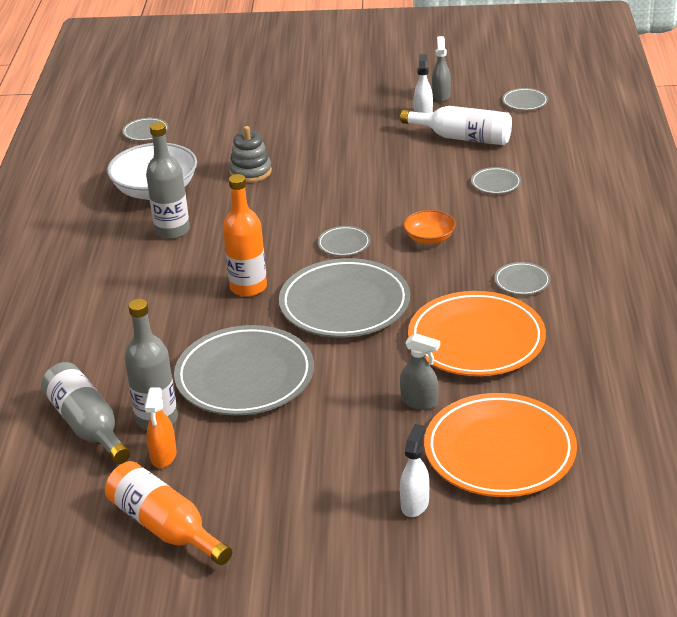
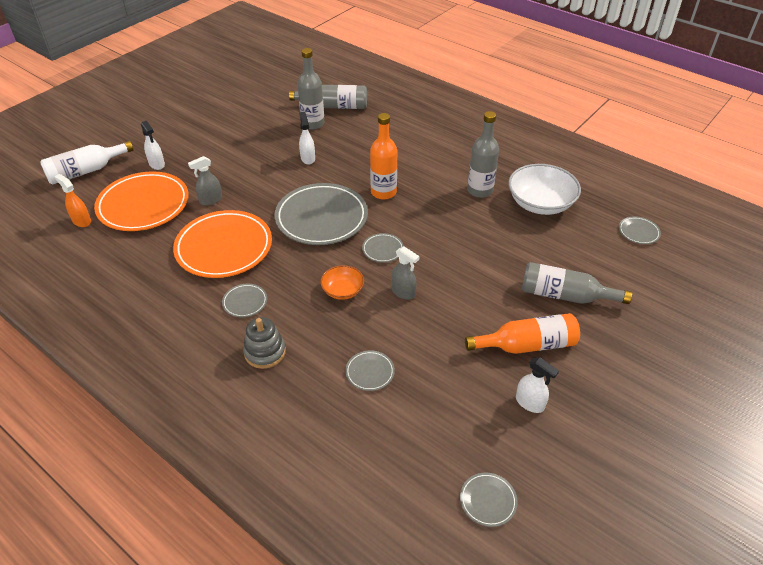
camera: 125 degrees right, 10 degrees up
orange bottle [105,461,232,565] -> orange bottle moved to [465,313,580,354]
orange spray bottle [145,387,177,468] -> orange spray bottle moved to [54,174,91,227]
grey plate [174,325,314,415] -> white spray bottle [299,112,315,165]
grey stacking toy [229,126,272,183] -> grey stacking toy moved to [243,317,286,369]
white bottle [400,106,512,145] -> white bottle moved to [40,141,133,185]
grey spray bottle [432,36,451,102] -> grey spray bottle moved to [391,246,420,300]
none -> grey bottle [522,262,632,304]

